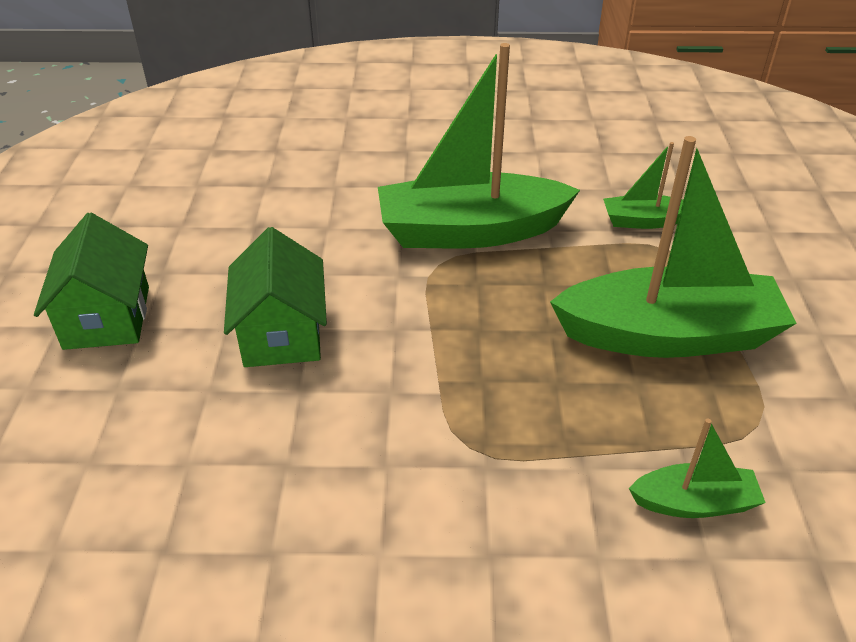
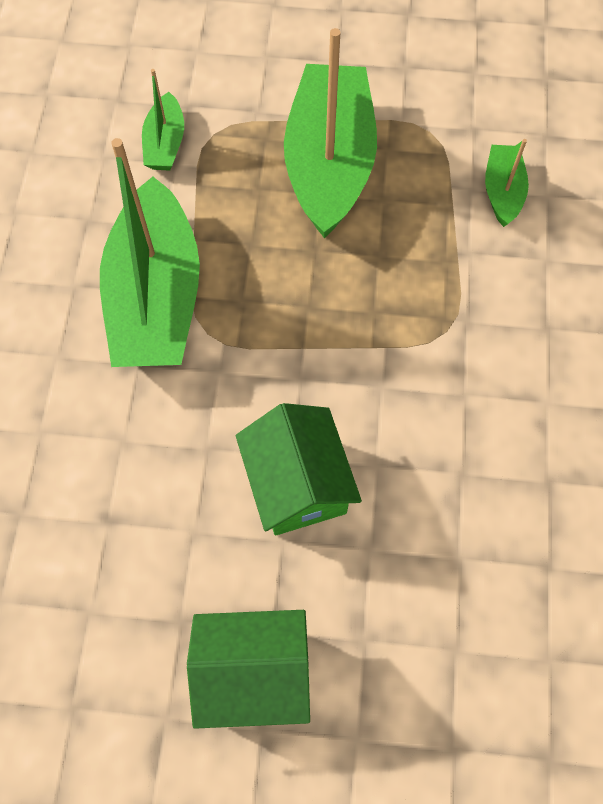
camera: 85 degrees left, 25 degrees up
green house [224,227,327,367] -> green house turned 75 degrees clockwise [236,403,362,536]

